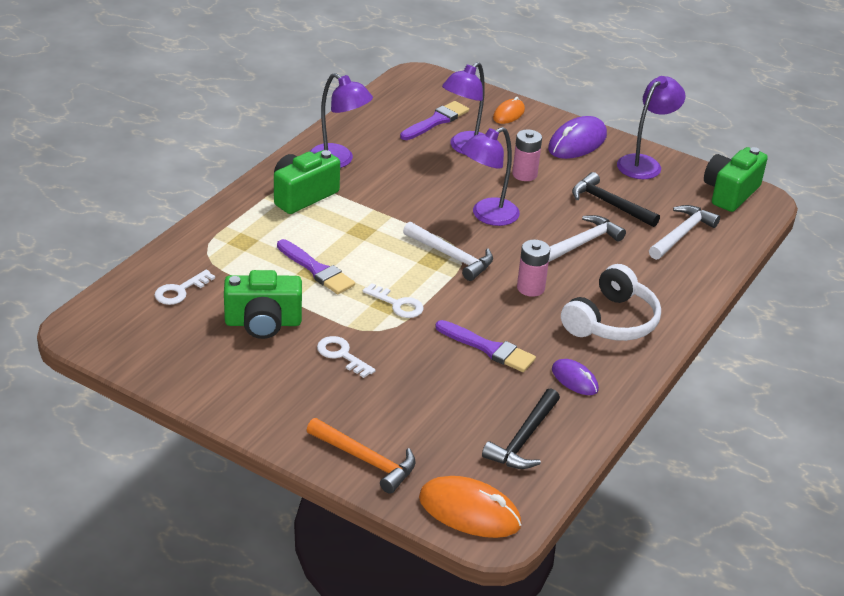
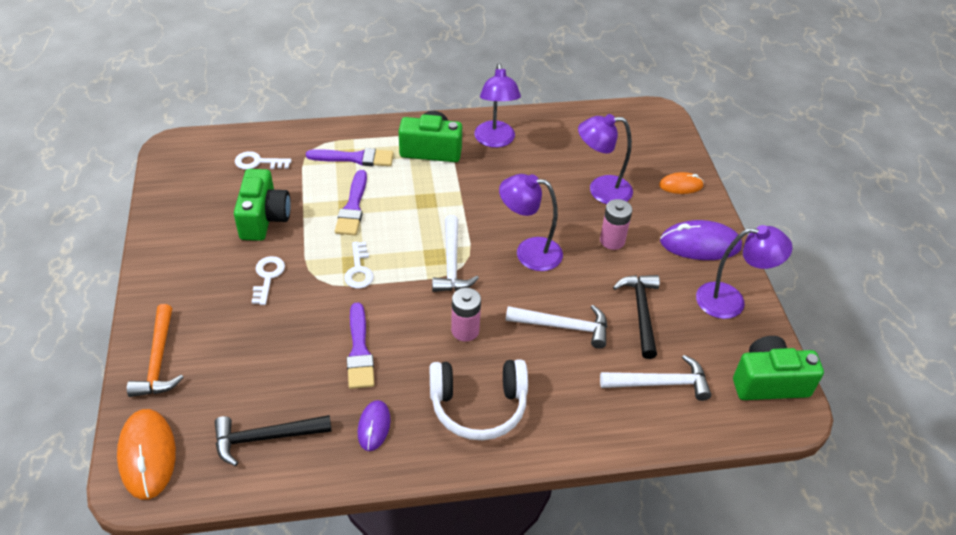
camera: 50 degrees right, 10 degrees up
green camera [224,270,302,339] -> green camera turned 135 degrees counterclockwise [234,169,291,241]
purple brush [400,101,469,140] -> purple brush moved to [306,148,394,166]

